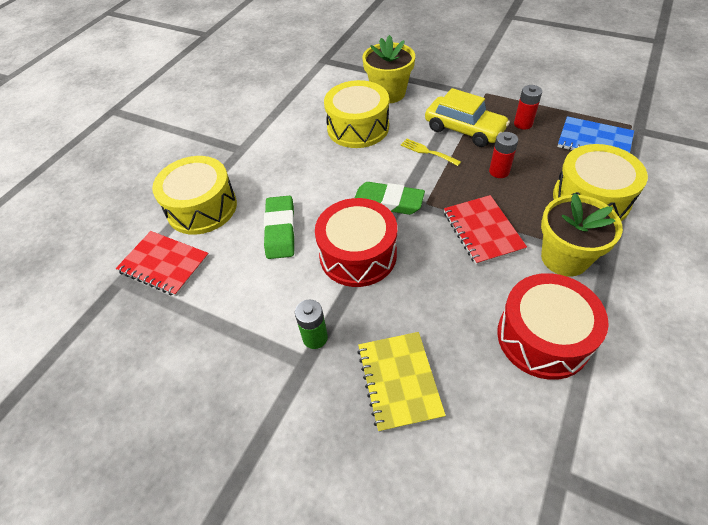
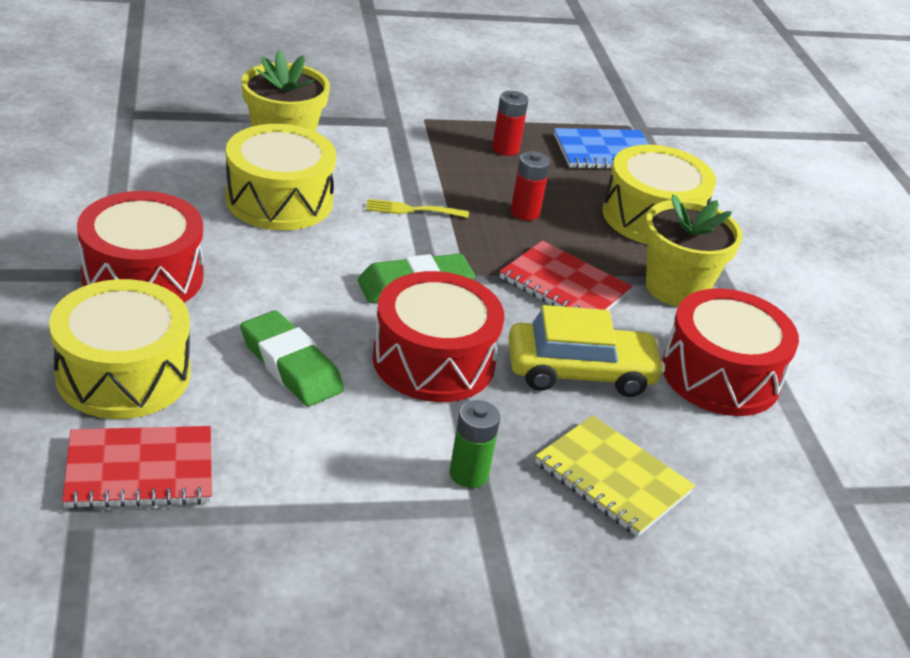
camera: 45 degrees left, 15 degrees down
yellow car [425,88,510,147] -> yellow car moved to [508,305,665,397]
none -> red drum [77,191,203,303]

